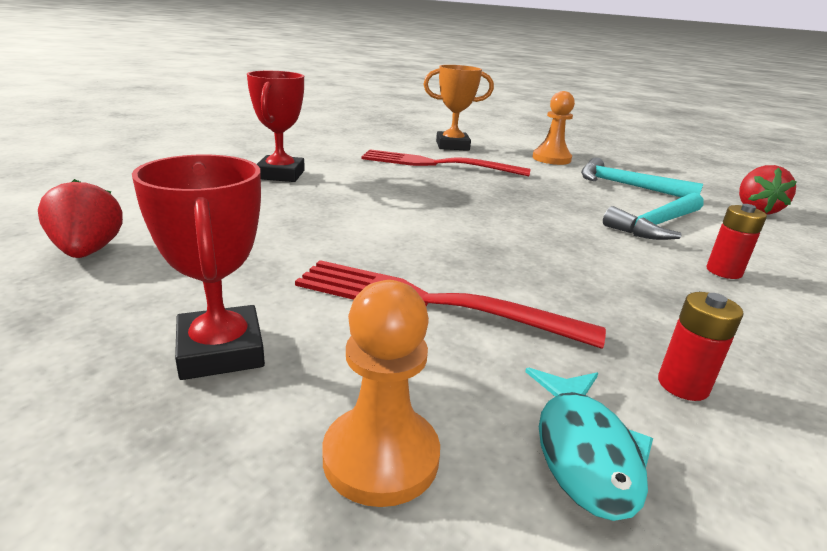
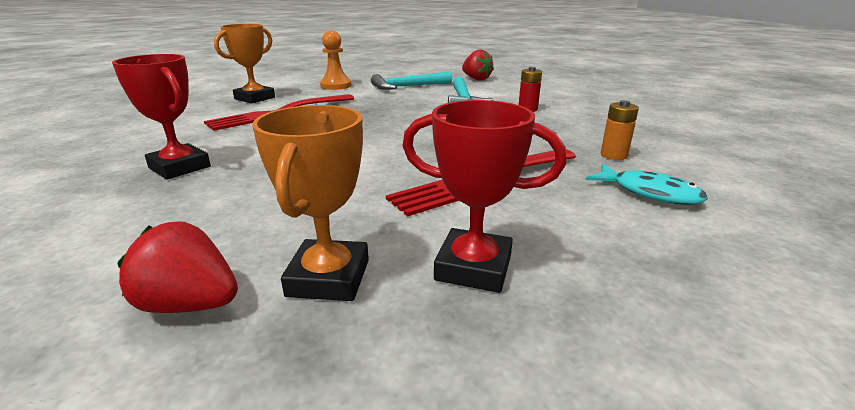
camera: 50 degrees left, 0 degrees up
orange pawn [322,280,440,507] -> none
red battery [658,292,744,401] -> orange battery [601,100,639,160]
none -> orange trophy [252,105,369,301]

